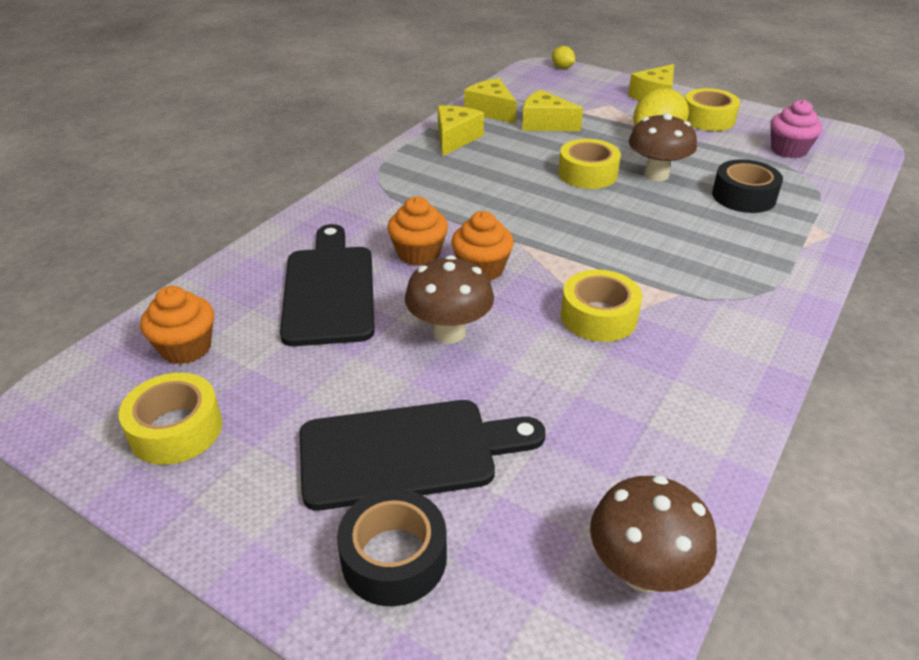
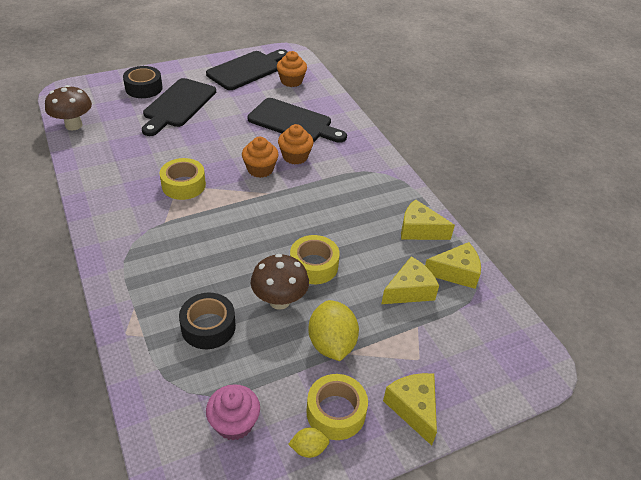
camera: 120 degrees right, 5 degrees up
yellow tape [119,373,222,465] -> black cutting board [206,49,288,90]
brown mushroom [405,255,494,344] -> none
yellow cheese [438,105,484,156] -> yellow cheese turned 150 degrees clockwise [401,199,455,240]
yellow lemon [552,46,575,69] -> yellow lemon moved to [288,427,329,458]

